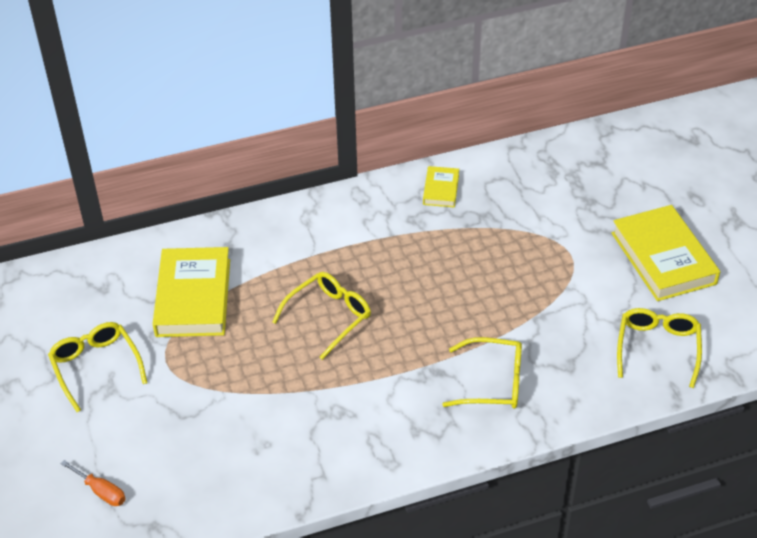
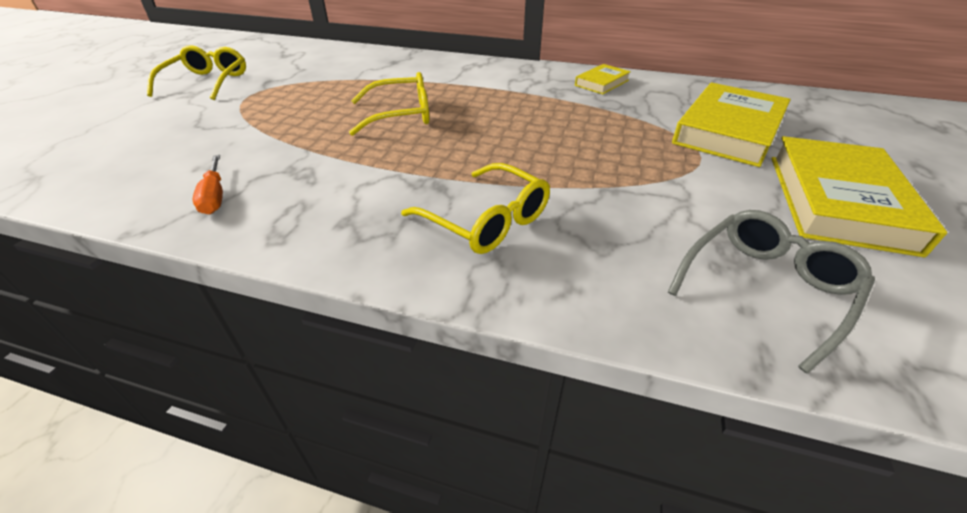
camera: 35 degrees right, 5 degrees down
orange screwdriver [60,460,126,506] -> orange screwdriver moved to [192,155,223,214]
yellow book [153,247,230,337] -> yellow book moved to [672,83,791,167]
yellow glasses [617,308,702,388] -> grey glasses [668,210,875,374]

